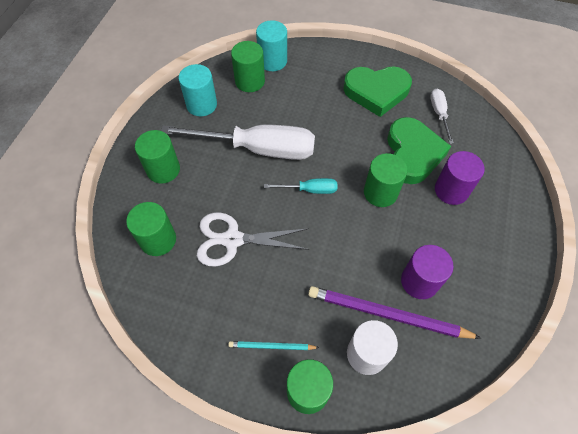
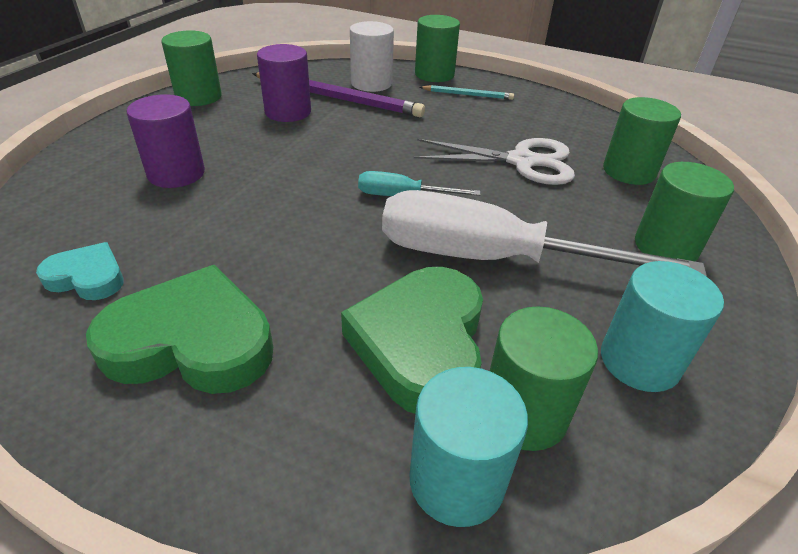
camera: 175 degrees left, 20 degrees down
green cylinder [364,153,407,207] -> green cylinder moved to [161,30,222,106]
green heart [387,117,451,184] -> green heart moved to [341,267,483,414]
white screwdriver [430,89,454,144] -> turquoise heart [36,242,124,300]

